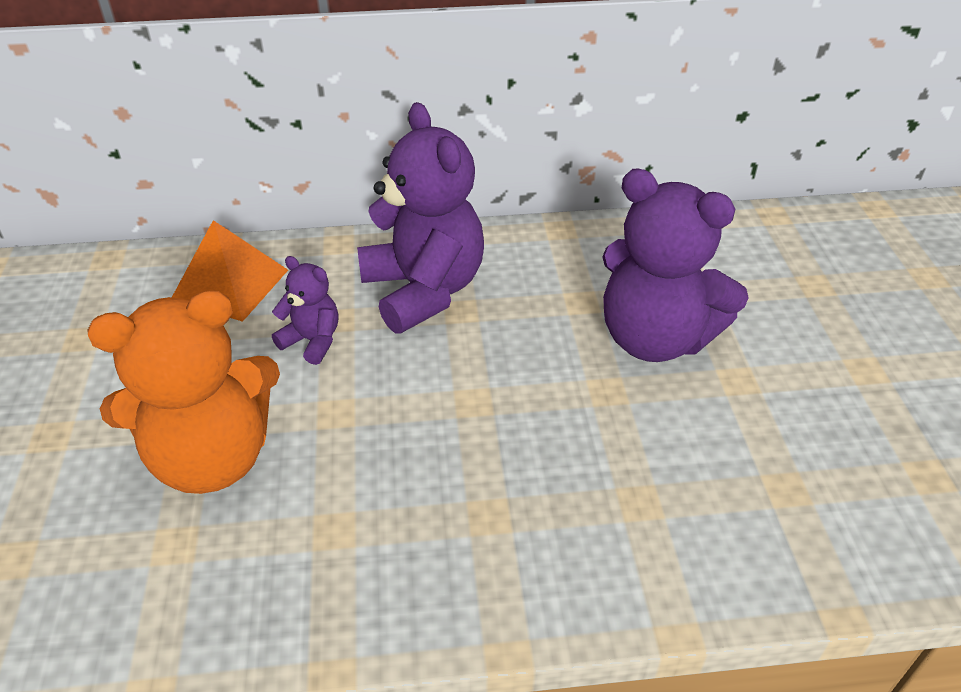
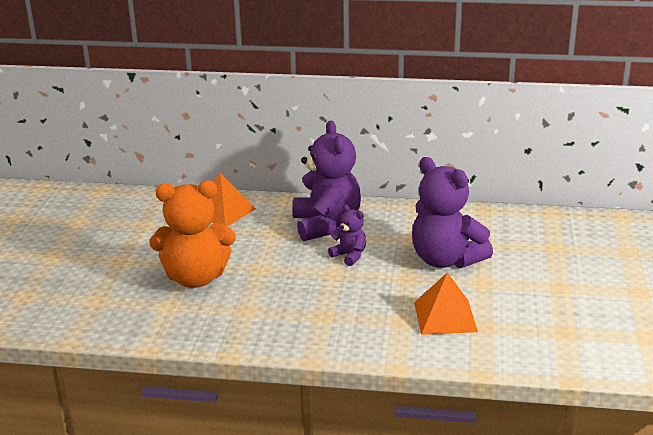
camera: 15 degrees right, 15 degrees down
purple teddy bear [272,256,338,365] -> purple teddy bear moved to [328,205,366,266]
none -> orange pyramid [414,272,478,335]

